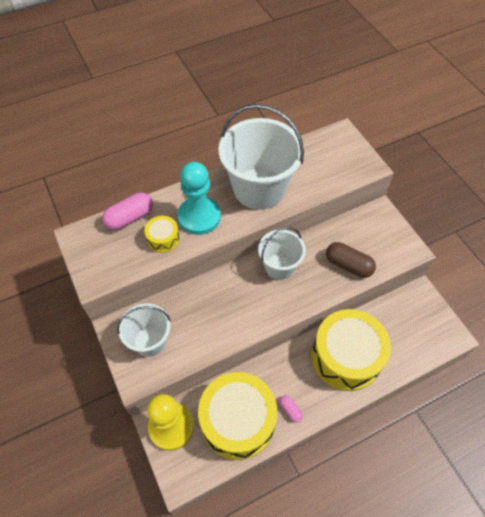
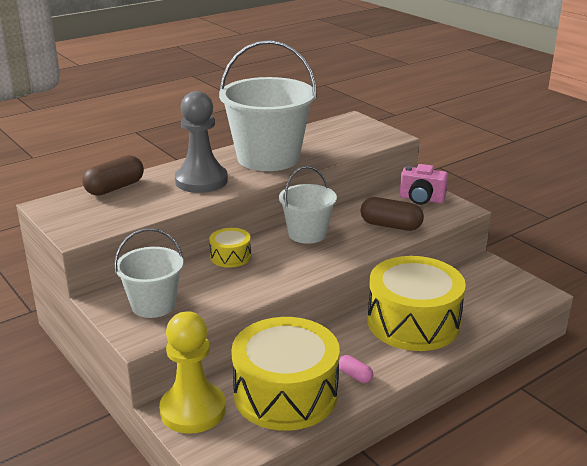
camera: 10 degrees left, 30 degrees down
pink capsule [102,193,153,230] -> brown capsule [82,155,144,196]
yellow drum [144,216,180,253] -> yellow drum moved to [209,228,251,268]
turquoise pawn [177,162,221,235] -> grey pawn [175,91,228,193]
none -> pink camera [400,164,448,205]

